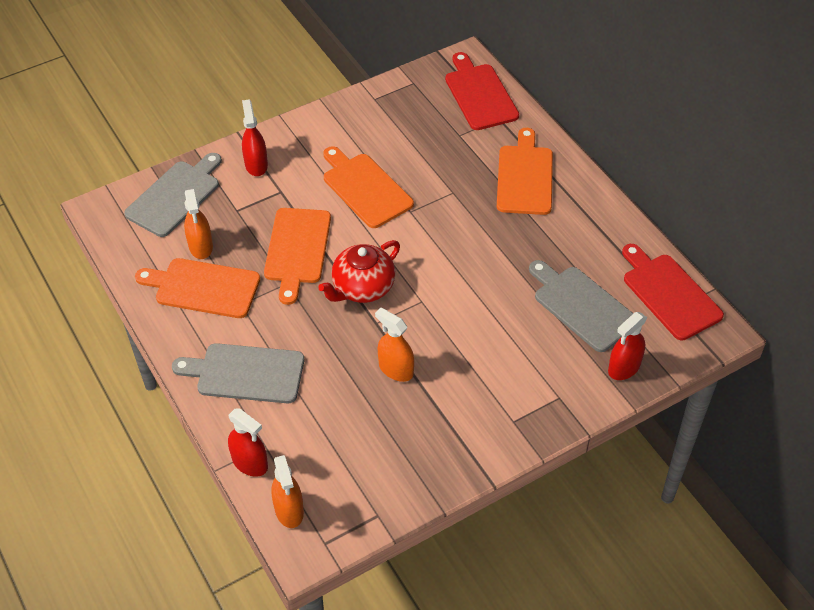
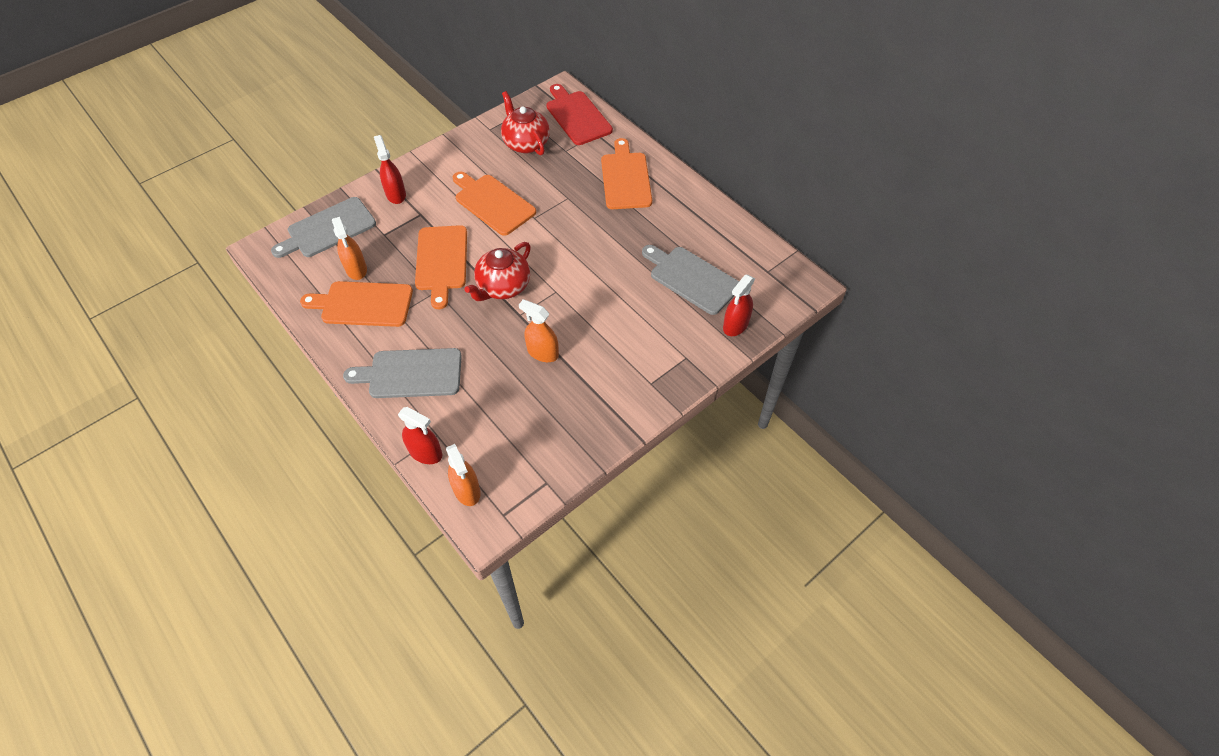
camera: 10 degrees left, 5 degrees up
grey cutting board [124,153,222,237] -> grey cutting board turned 150 degrees counterclockwise [271,197,376,258]
red cutting board [622,244,724,340] -> none
none -> red teapot [501,91,550,155]

